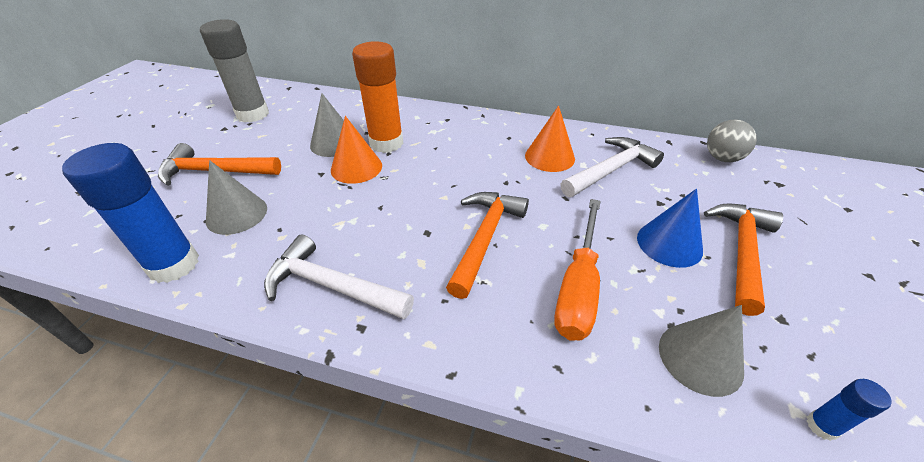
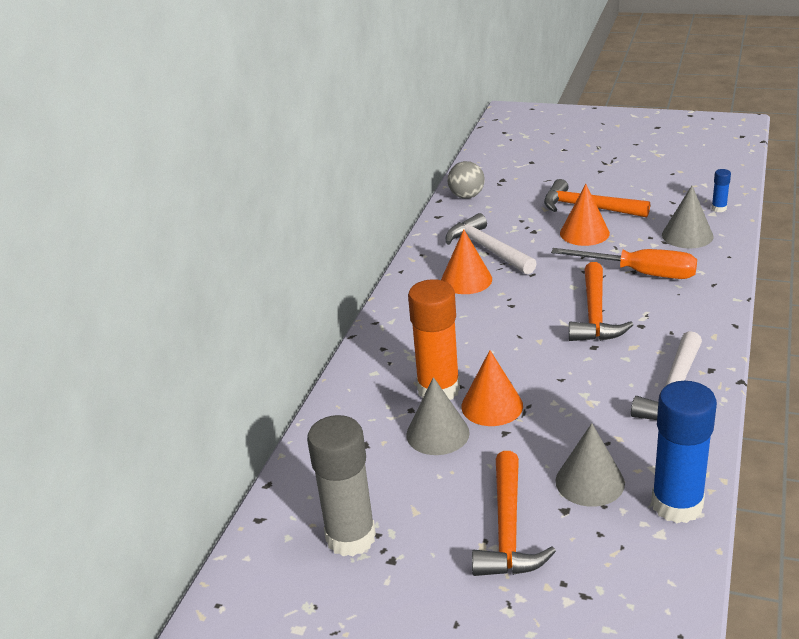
camera: 85 degrees left, 10 degrees down
orange hammer [446,192,529,299] -> orange hammer turned 105 degrees counterclockwise [569,262,633,341]
blue cone [637,189,703,268] -> orange cone [560,184,610,246]

